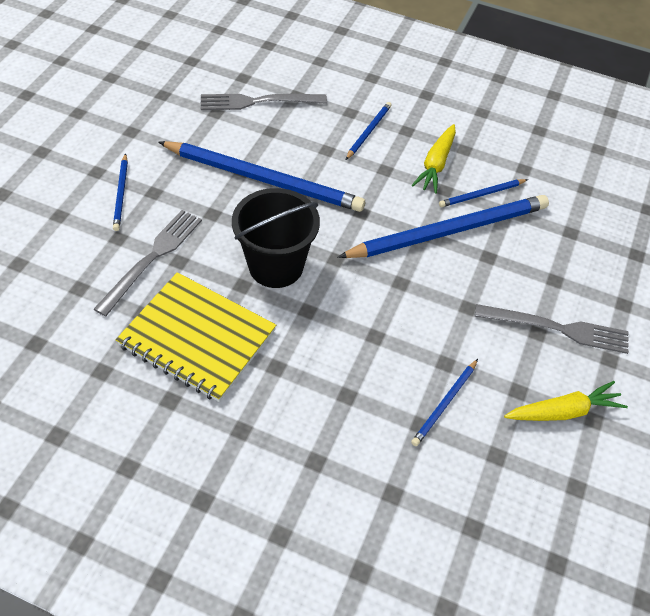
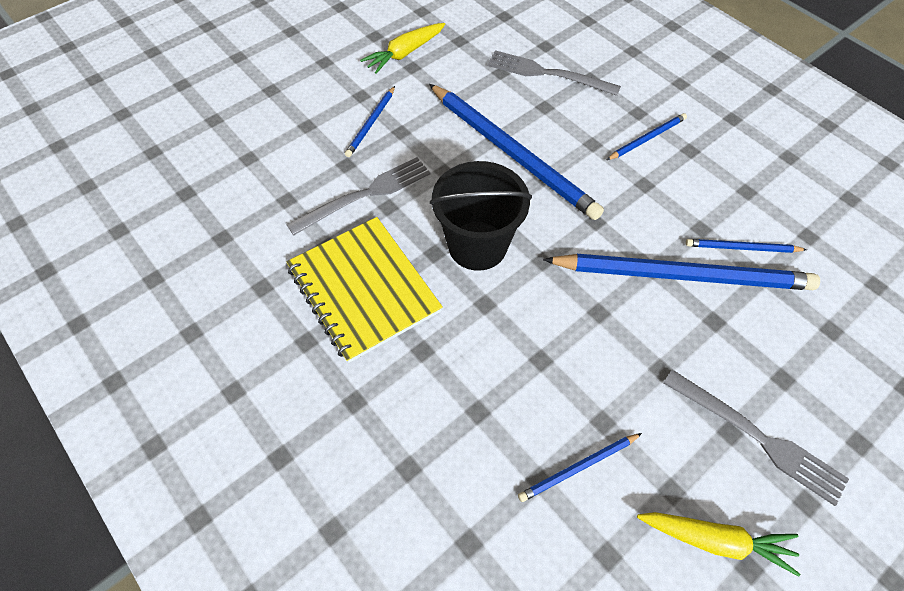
camera: 30 degrees right, 5 degrees up
yellow carrot [412,124,456,194] -> yellow carrot moved to [360,23,445,74]

